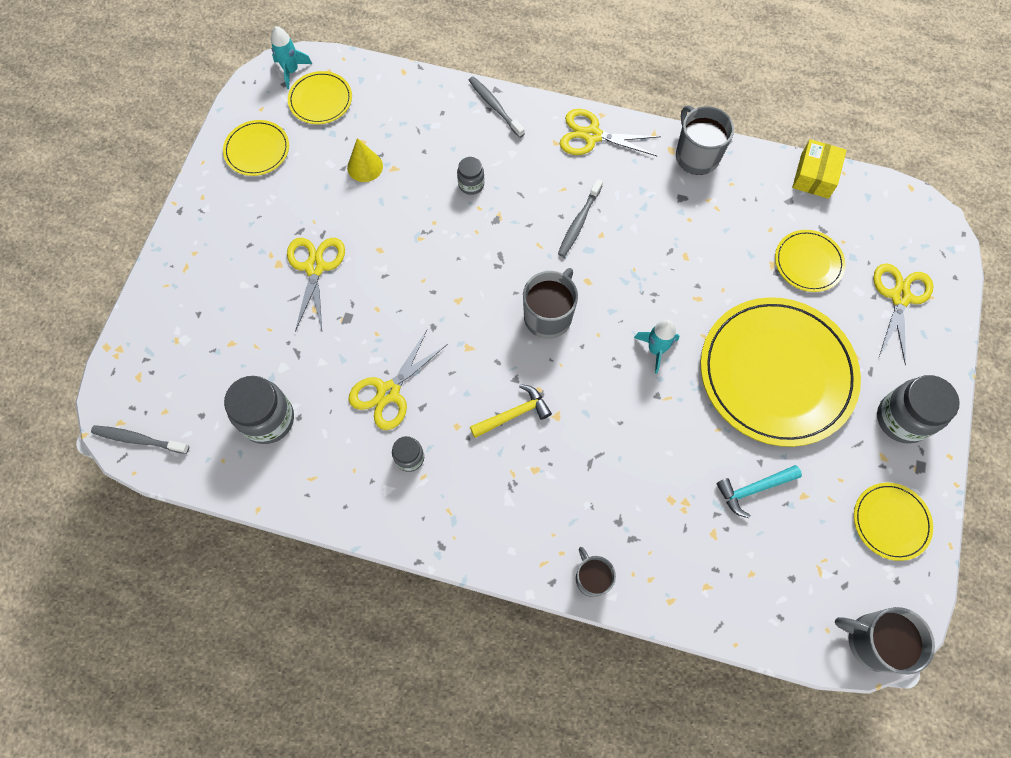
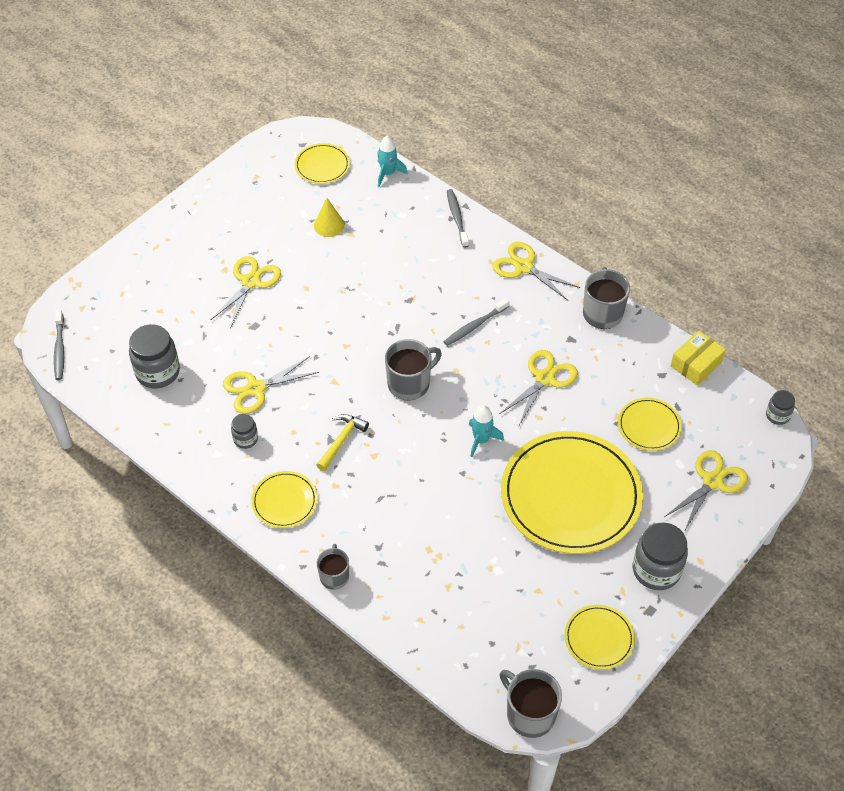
camera: 25 degrees right, 15 degrees down
grey toothbrush [91,425,189,454] -> grey toothbrush turned 135 degrees counterclockwise [54,310,64,380]
yellow plate [223,120,289,176] -> yellow plate moved to [251,471,317,528]
turquoise rocket [271,26,312,89] -> turquoise rocket moved to [378,136,408,186]
grey jar [457,157,484,195] -> grey jar moved to [766,390,795,425]
yellow hammer [470,384,552,438] -> yellow hammer turned 60 degrees counterclockwise [316,414,369,471]
turquoise hammer [716,465,802,518] -> none
none -> yellow scissors [499,350,578,425]

